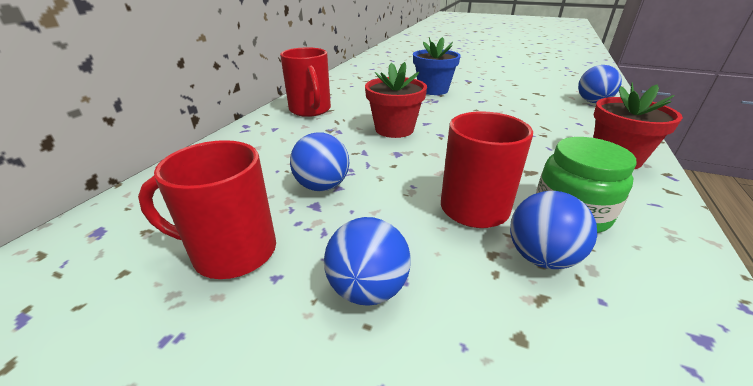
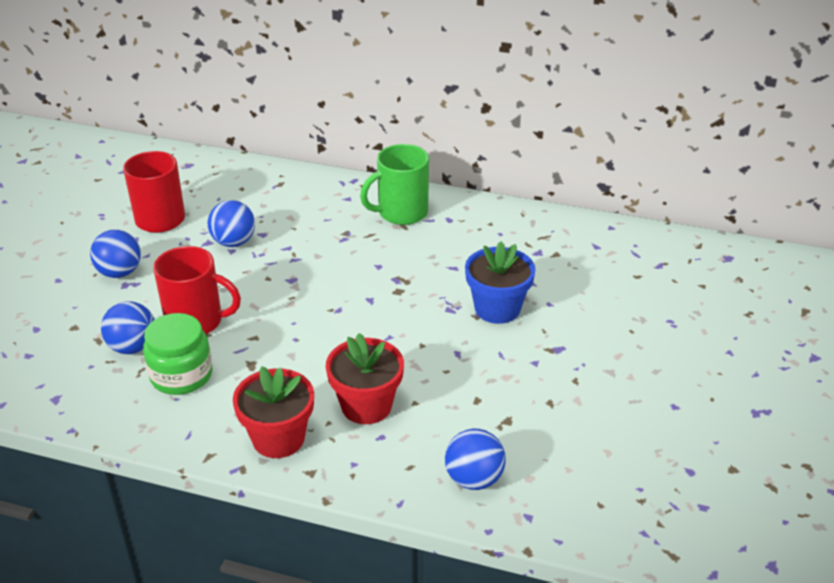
camera: 85 degrees right, 5 degrees up
red mug [280,47,331,117] -> green mug [360,144,429,225]
red flower pot [365,62,427,138] -> red flower pot moved to [326,333,404,424]

